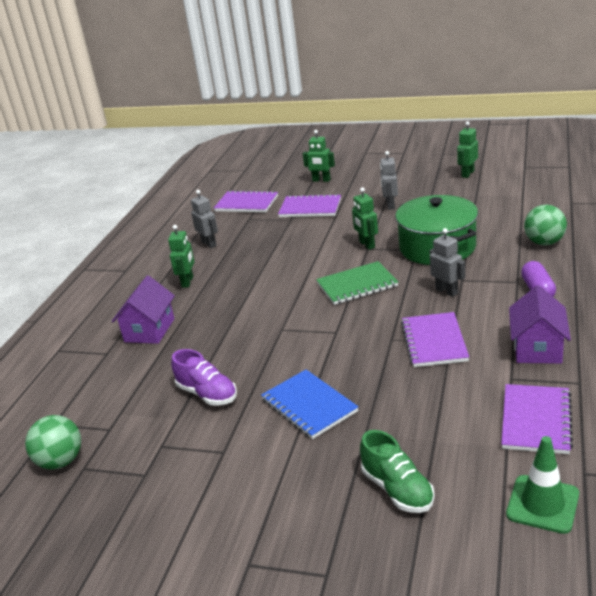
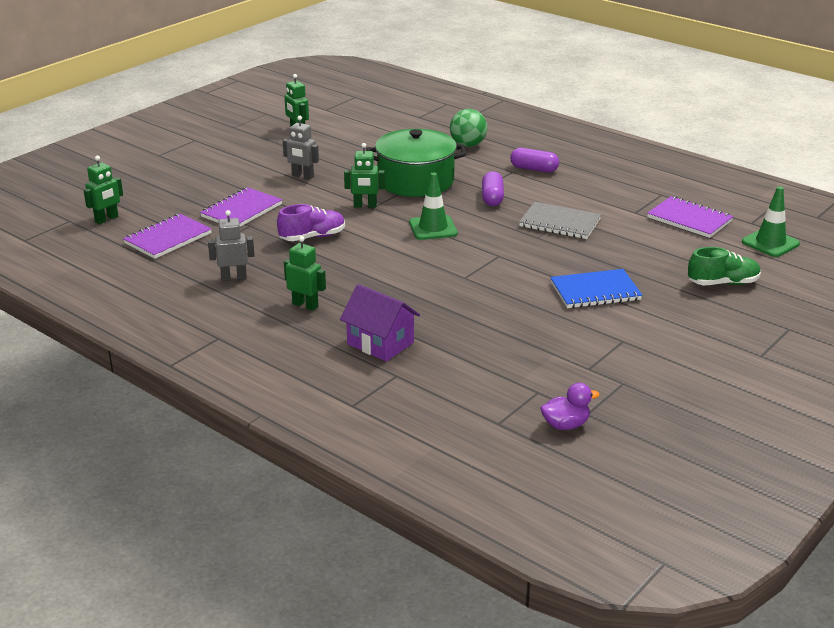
camera: 70 degrees left, 0 degrees up
green ball [25,415,81,469] -> purple duck [540,383,600,430]
purple shoe [171,349,237,406] -> purple shoe moved to [277,204,345,241]
green robot [303,130,335,182] -> green robot moved to [84,156,123,224]
green notebook [316,261,398,305] -> green traffic cone [409,173,458,240]
purple notebook [401,312,469,367] -> grey notebook [519,202,601,239]
grey robot [430,228,465,297] -> purple capsule [482,171,504,206]
purple house [509,285,571,364] -> none

